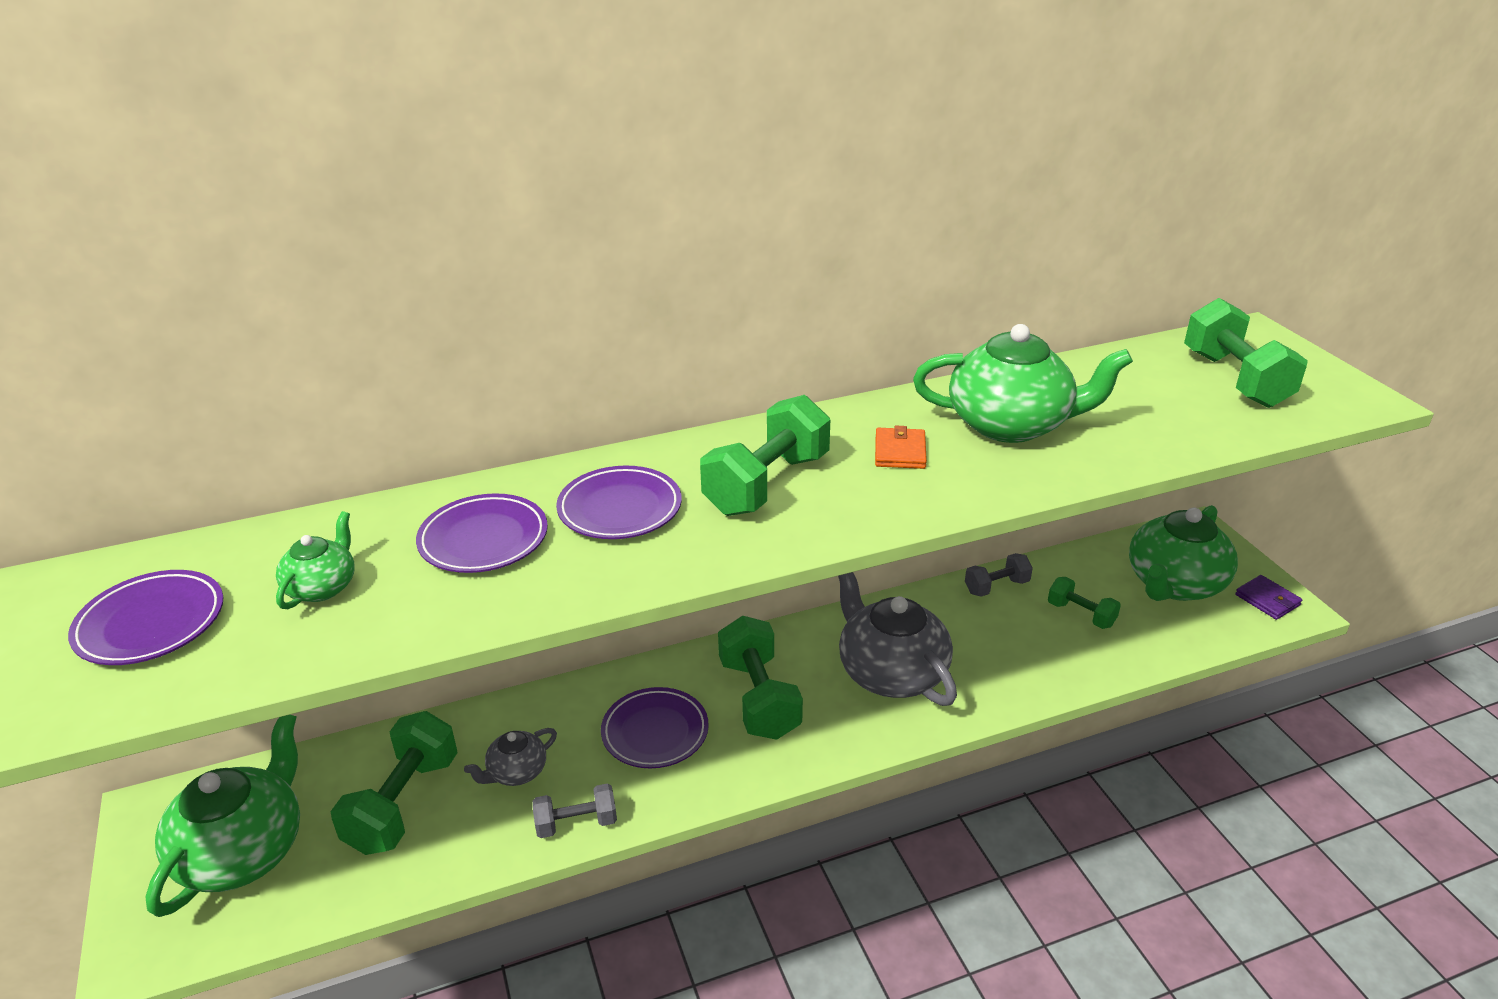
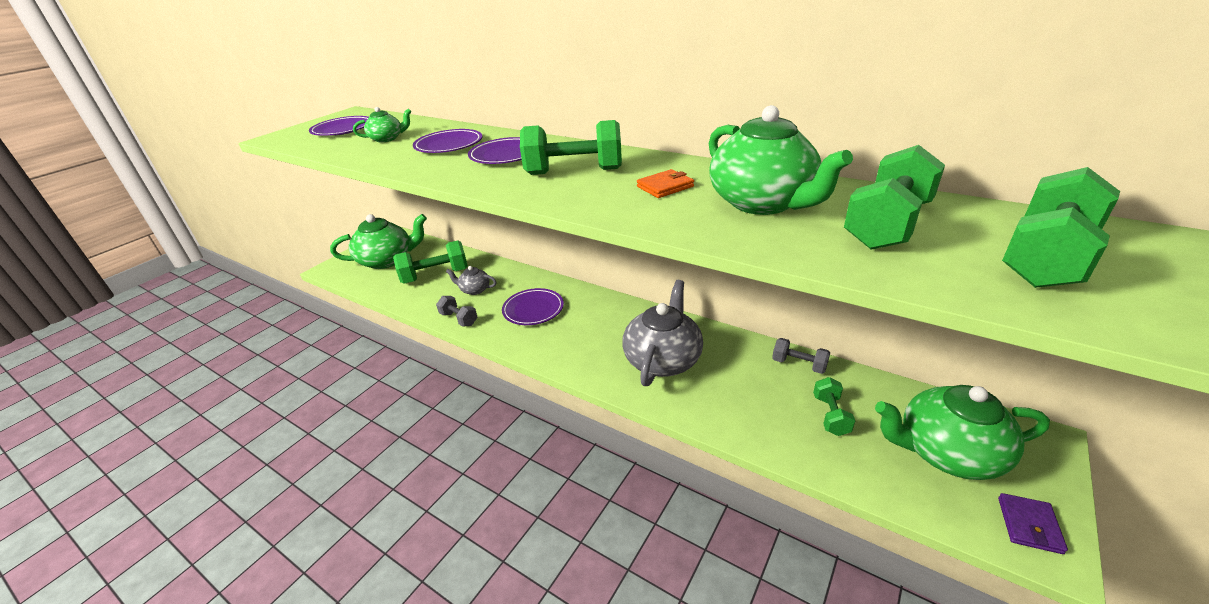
camera: 55 degrees right, 0 degrees up
green dumbbell [718,616,803,740] -> green dumbbell moved to [844,145,945,250]

